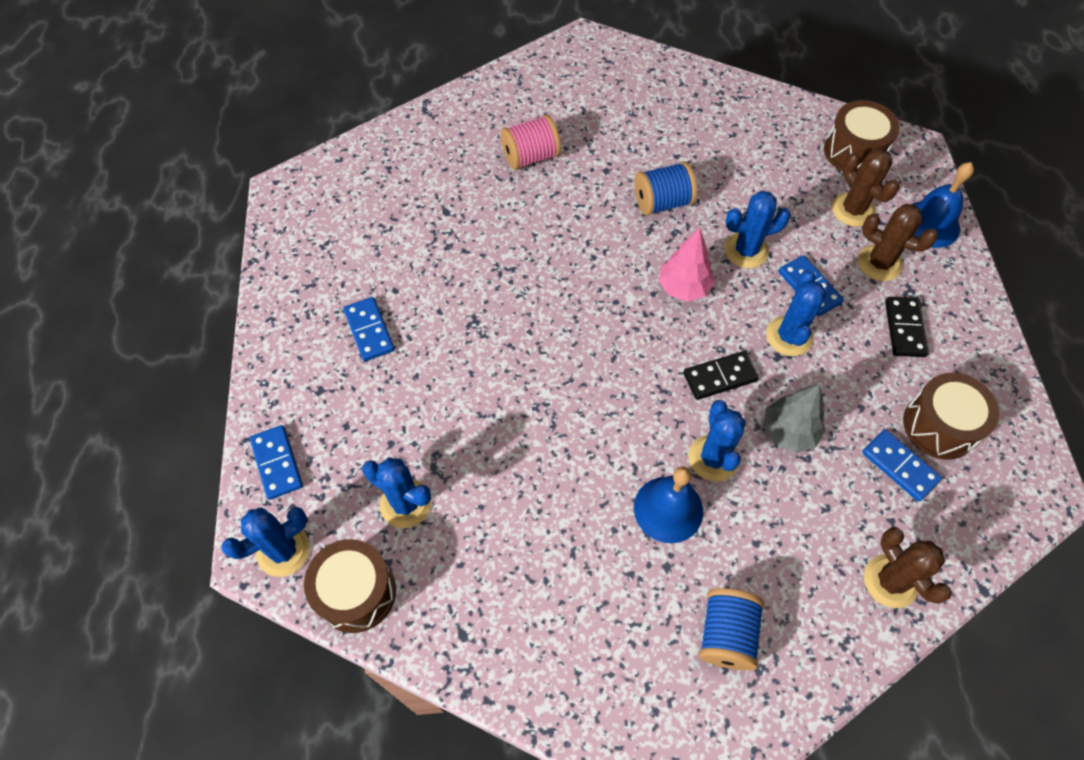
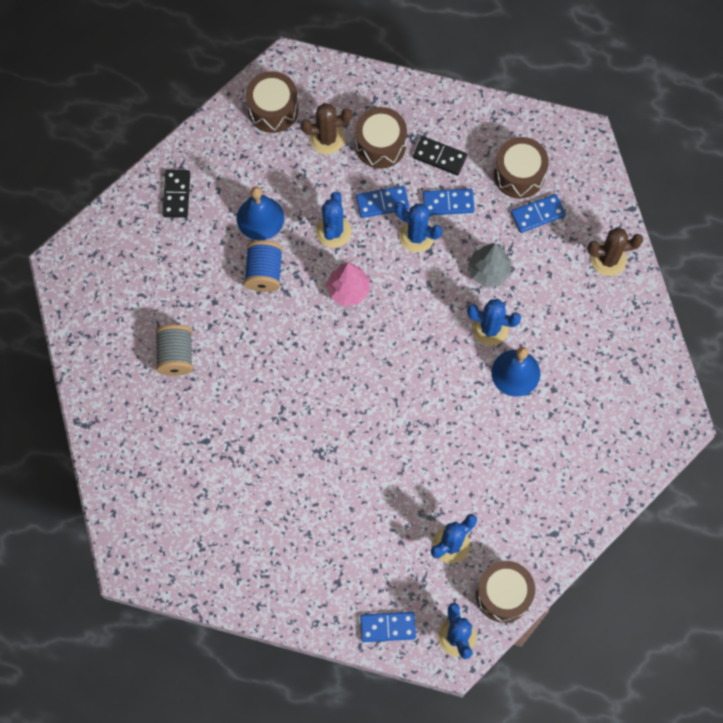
camera: 70 degrees left, 10 degrees up
blue domino [343,297,394,361] -> blue domino moved to [423,189,474,215]
pink spool [501,115,561,170] -> grey spool [155,324,193,376]
black domino [683,351,759,400] -> black domino moved to [162,170,190,218]
blue spool [699,588,764,671] -> none
brown cactus [858,204,938,281] -> brown drum [355,107,407,169]
blue bell [911,162,974,248] -> blue bell moved to [237,186,284,240]

